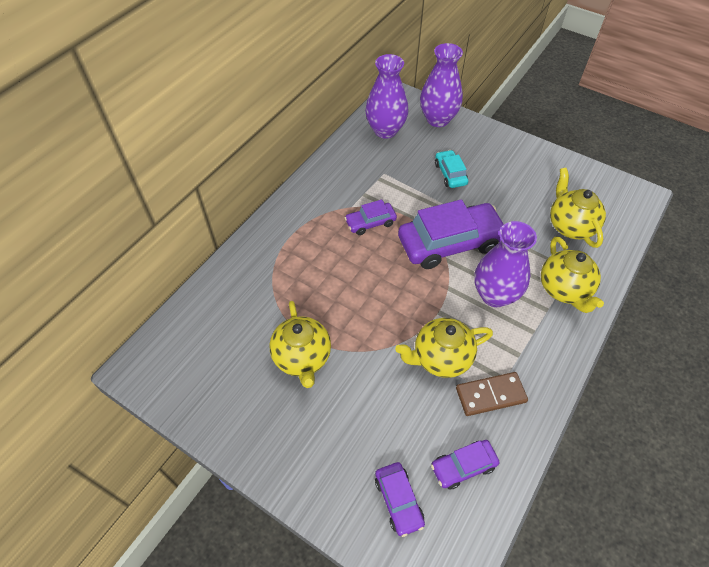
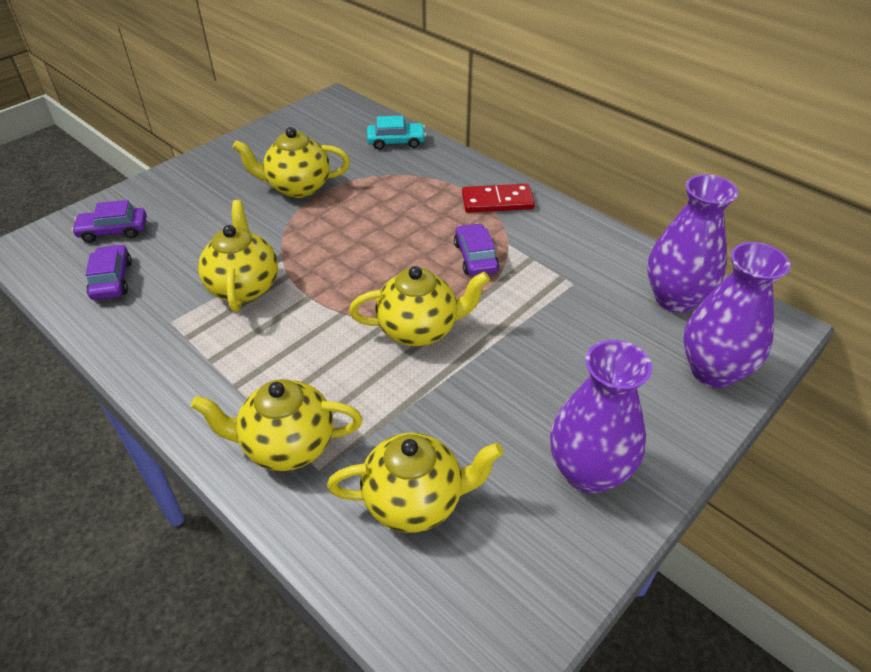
camera: 100 degrees right, 10 degrees down
purple car [398,199,504,269] -> yellow teapot [349,266,490,346]
turquoise car [435,150,468,188] -> turquoise car moved to [367,115,426,150]
brown domino [456,372,528,416] -> none
purple vase [474,221,537,307] -> purple vase moved to [550,340,652,494]
none -> red domino [462,184,535,213]

